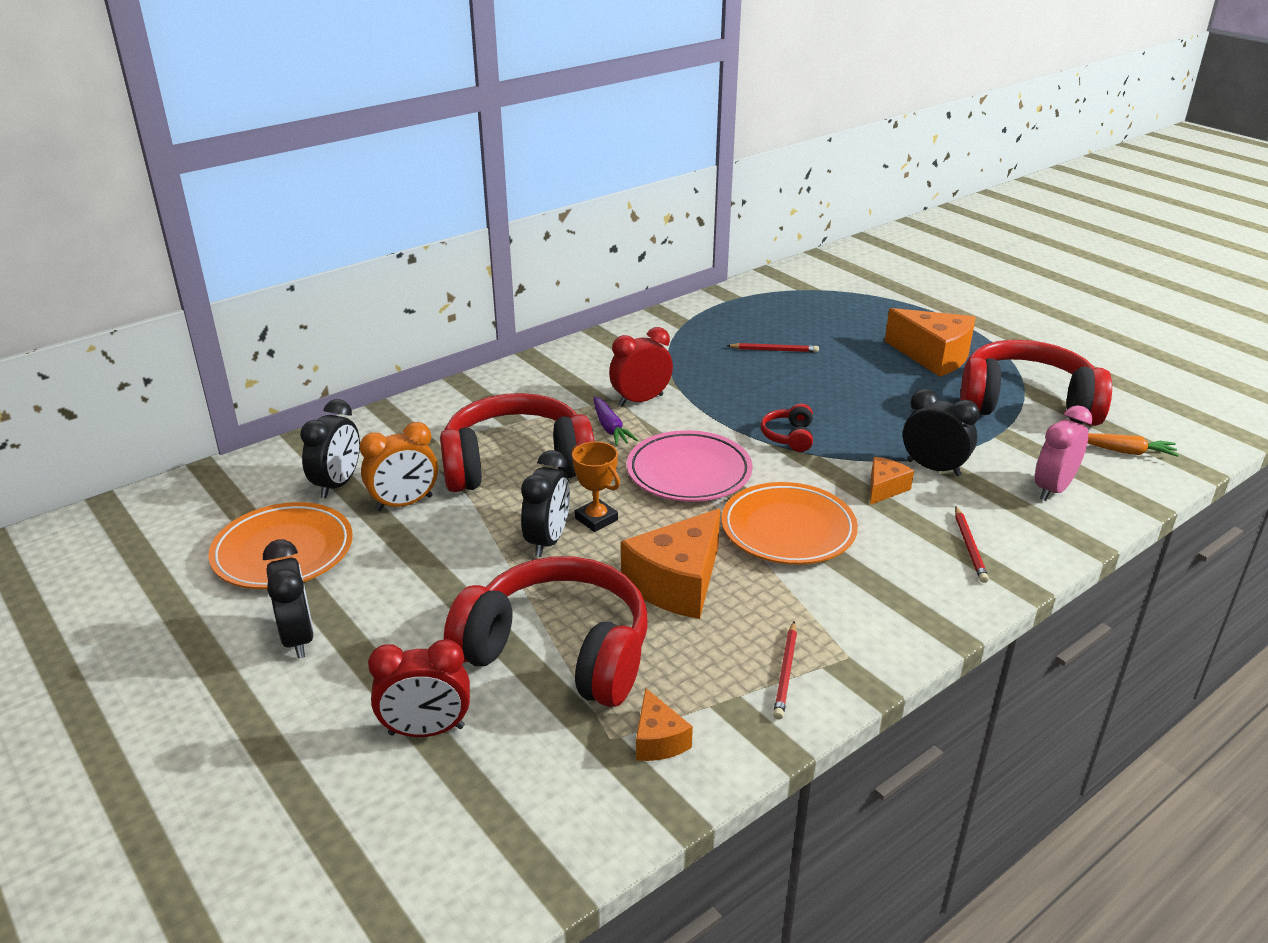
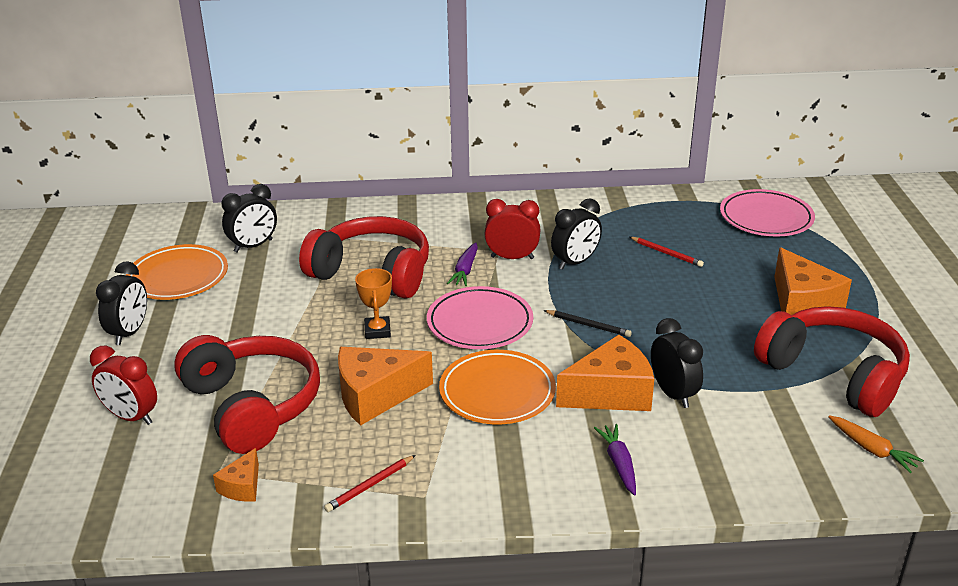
camera: 35 degrees right, 0 degrees up
orange clock [359,422,438,511] -> none
black clock [521,450,570,557] -> black clock moved to [551,198,602,270]
red headphones [760,403,813,452] -> black pencil [543,310,632,337]
orange cheese [870,457,914,505] -> orange cheese [556,334,654,411], size x1.95
red pencil [955,506,989,583] -> purple carrot [594,424,636,496]
pink clock [1035,405,1092,501] -> none
none -> pink plate [720,189,815,237]

